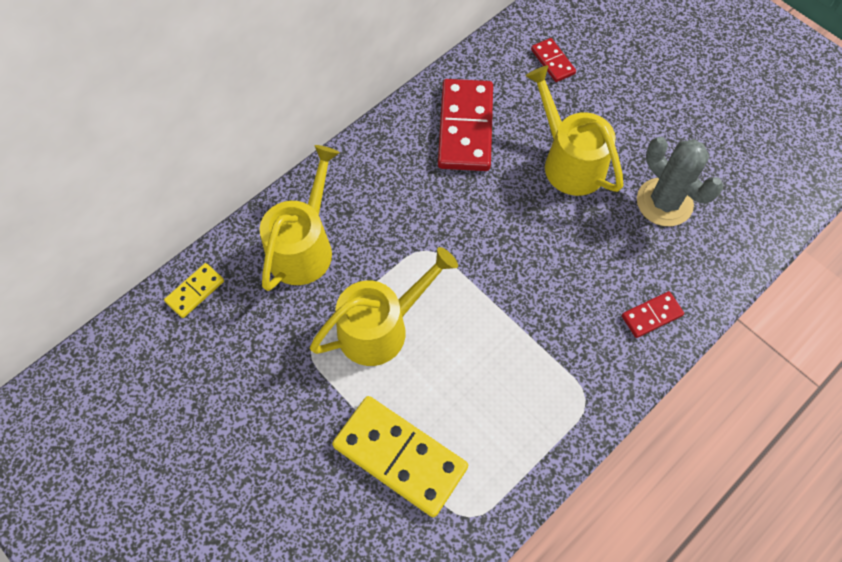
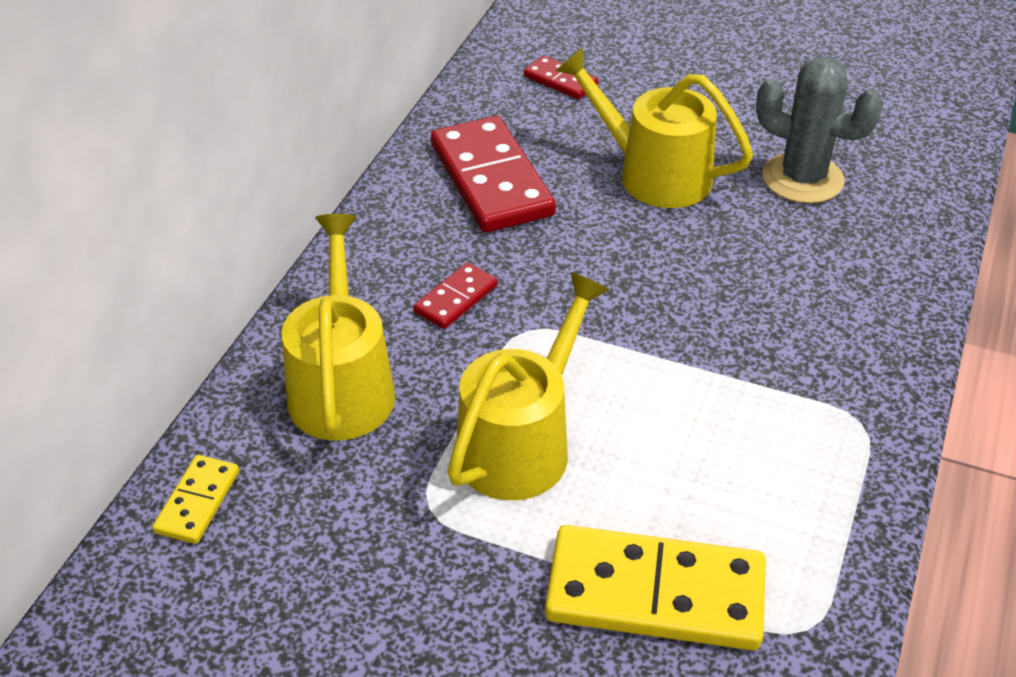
camera: 25 degrees left, 20 degrees down
red domino [622,291,684,338] -> red domino moved to [414,262,498,329]

